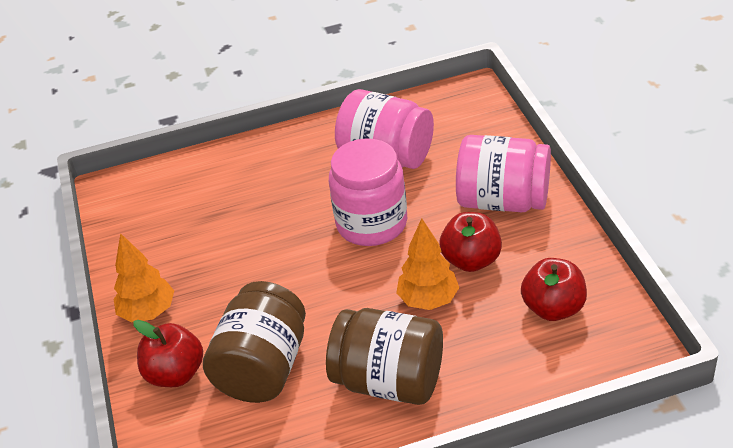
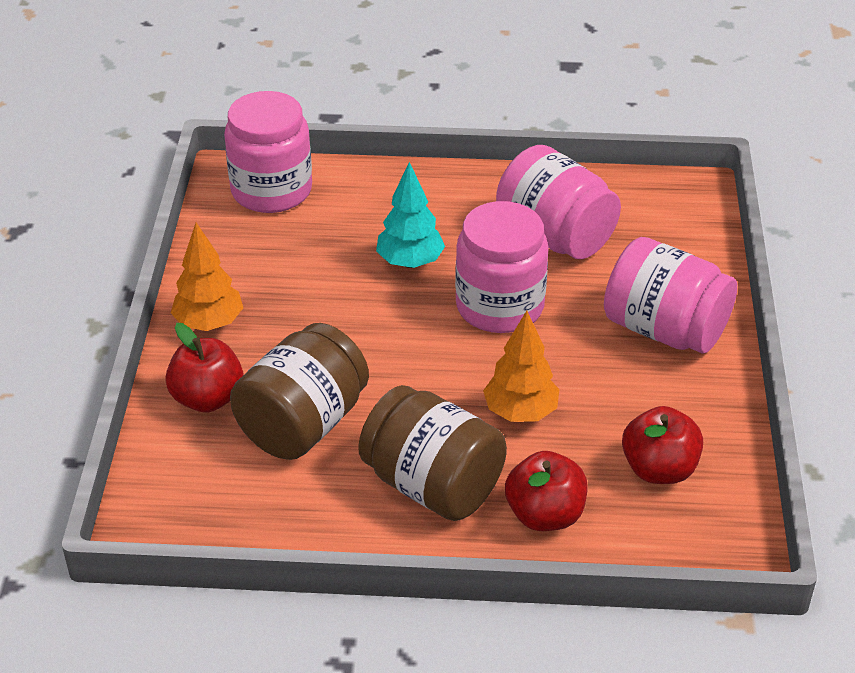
camera: 15 degrees right, 0 degrees up
red apple [439,212,502,272] -> red apple moved to [505,451,588,531]
none -> pink jar [224,91,312,213]
none -> turquoise tree [376,162,445,268]

